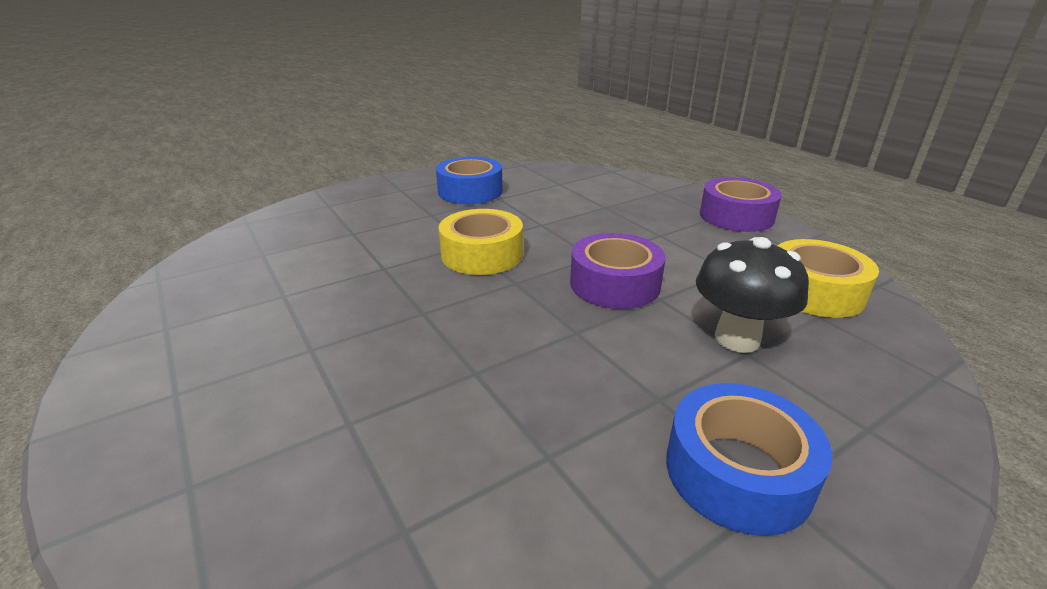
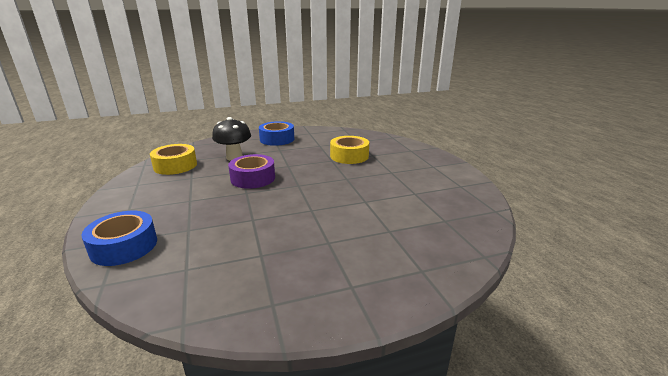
camera: 165 degrees left, 5 degrees down
blue tape [436,157,503,204] -> blue tape moved to [81,211,157,266]
yellow tape [438,209,523,275] -> yellow tape moved to [330,136,369,164]
purple tape [700,177,782,232] -> none

